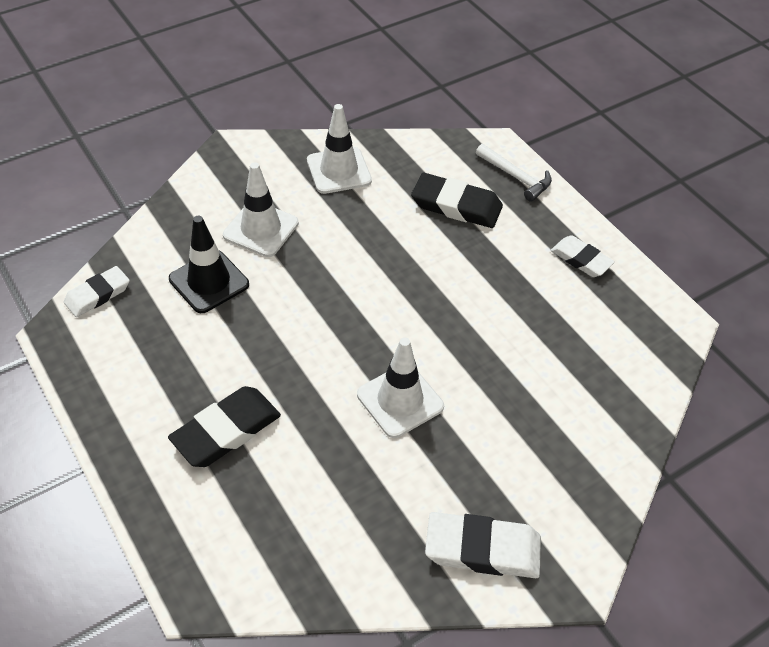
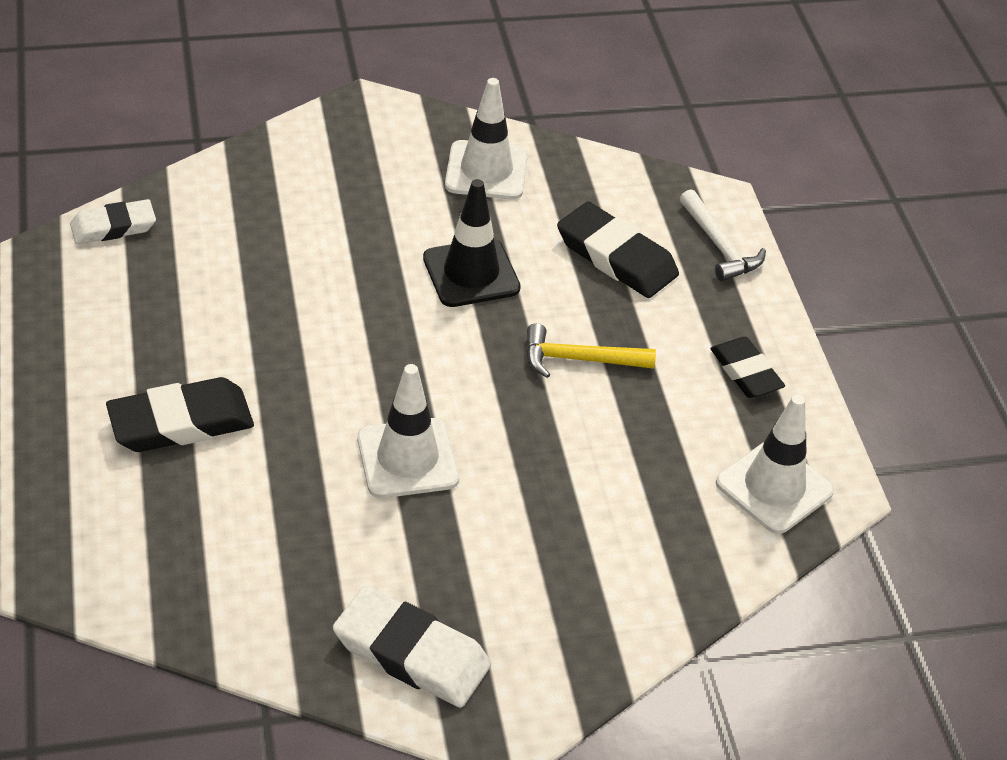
camera: 20 degrees right, 5 degrees down
black traffic cone [169,216,249,313] -> black traffic cone moved to [423,179,521,307]
white traffic cone [223,162,299,257] -> white traffic cone moved to [716,394,834,534]
white eraser [551,235,615,277] -> black eraser [710,337,785,398]
none -> yellow hammer [526,323,656,378]

